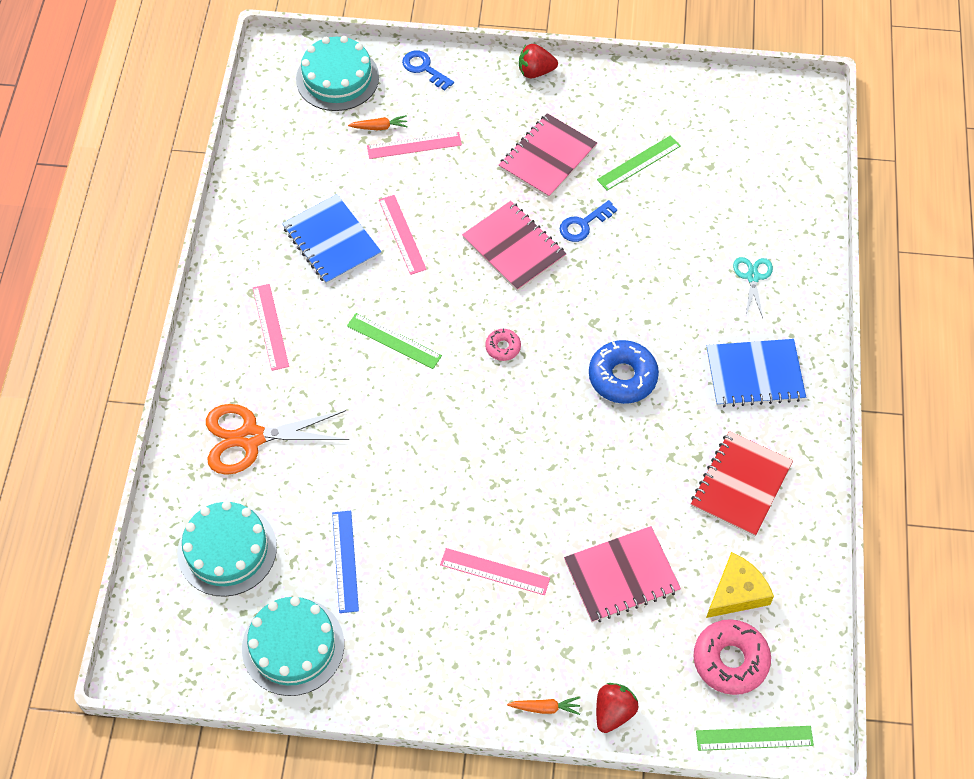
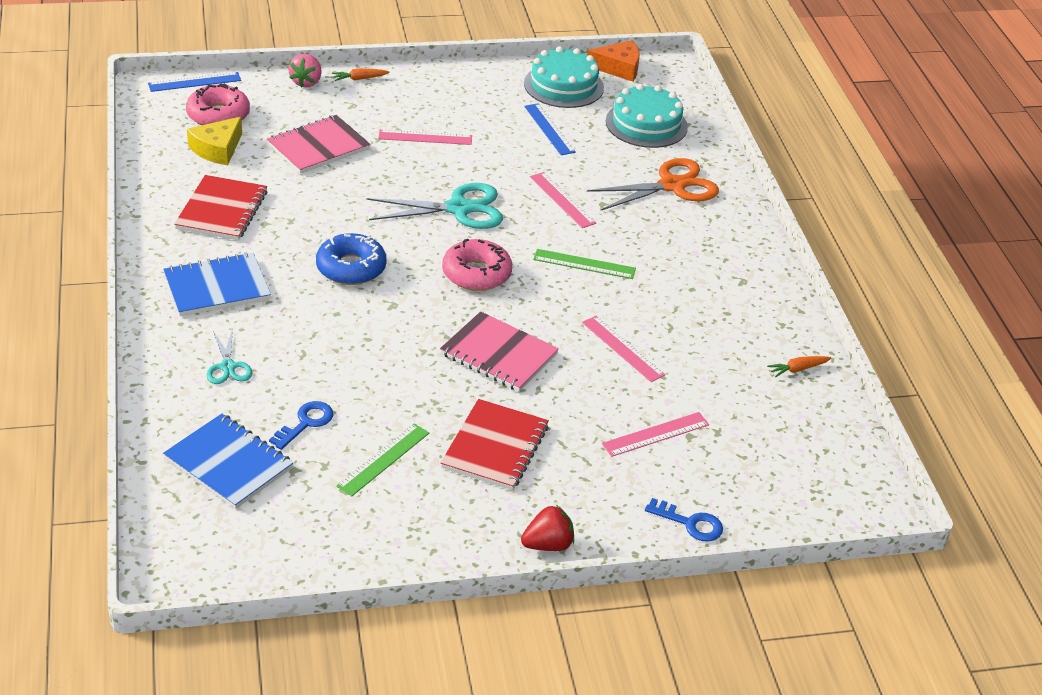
camera: 160 degrees right, 20 degrees down
pink ruler [253,284,289,371] -> pink ruler moved to [530,172,596,228]
blue notebook [282,194,382,284] -> blue notebook moved to [163,413,294,509]
turquoise cake [296,36,379,111] -> none
orange carrot [348,115,408,130] -> orange carrot moved to [767,356,831,377]
pink donut [485,329,521,361] -> pink donut [442,239,512,291], size x1.93
pink notebook [499,113,597,198] -> red notebook [440,399,549,490]
blue key [560,200,617,242] -> blue key moved to [269,401,333,450]
red strawberry [596,683,638,733] -> pink strawberry [289,54,322,88]
green ruler [696,726,814,751] -> blue ruler [148,72,241,92]
none -> turquoise scissors [367,183,503,229]
none -> orange cheese [587,40,640,81]

